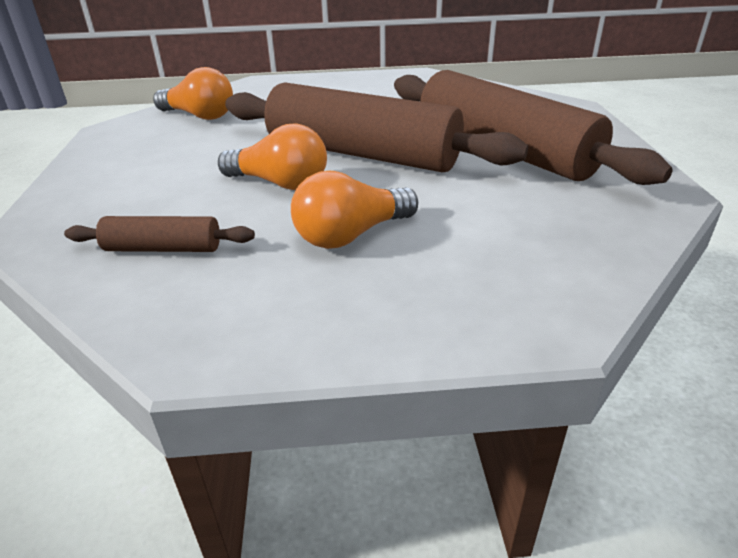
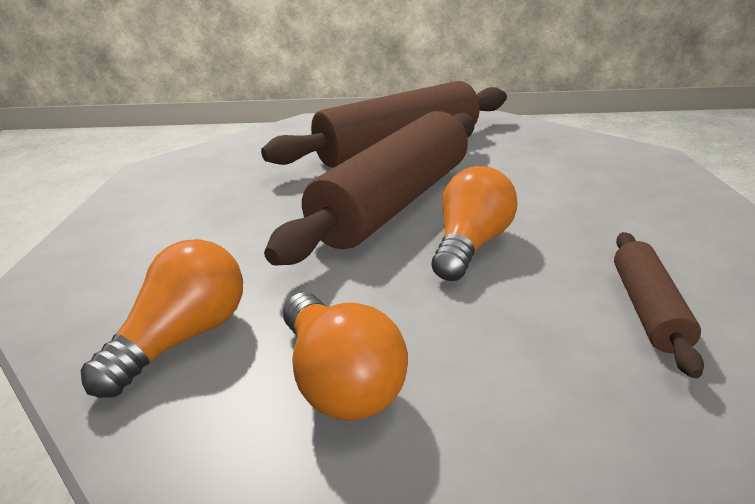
camera: 85 degrees left, 5 degrees down
orange light bulb [291,171,418,249] -> orange light bulb moved to [283,292,408,421]

